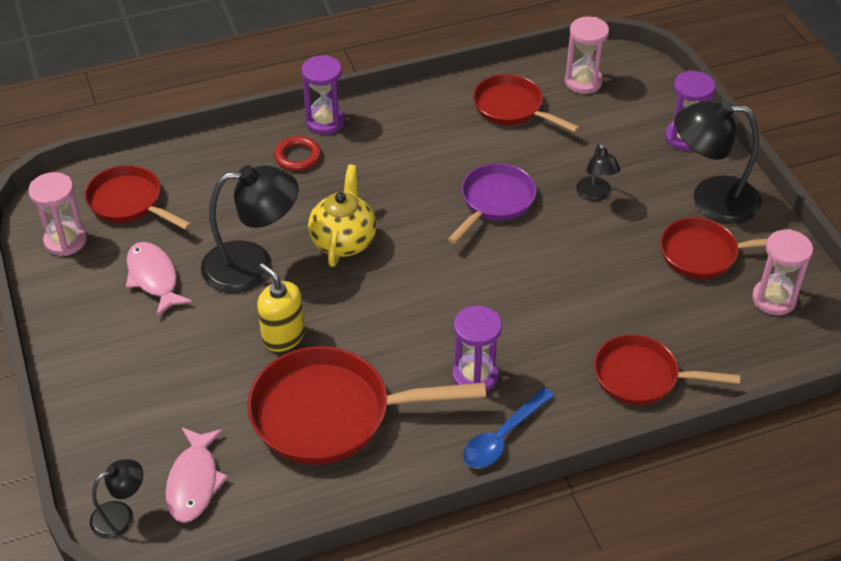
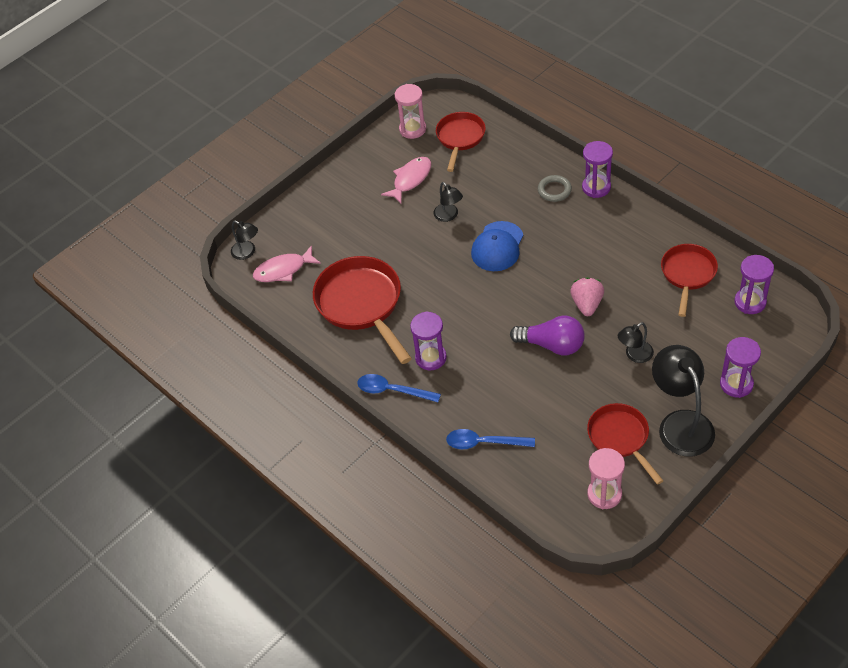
camera: 70 degrees right, 5 degrees up
black lamp [201,165,299,293] -> black lamp [433,182,463,222], size x0.52
yellow soap dispenser [257,263,305,352] -> none
red ring [274,136,321,171] -> grey ring [538,175,572,202]
yellow teapot [308,164,377,267] -> blue cap [471,221,524,271]
purple pan [448,163,537,244] -> pink strawberry [570,277,604,316]
pink hourglass [565,17,609,94] -> purple hourglass [734,255,774,314]
red pan [594,334,740,405] -> blue spoon [446,429,535,449]
none -> purple light bulb [510,315,585,356]

